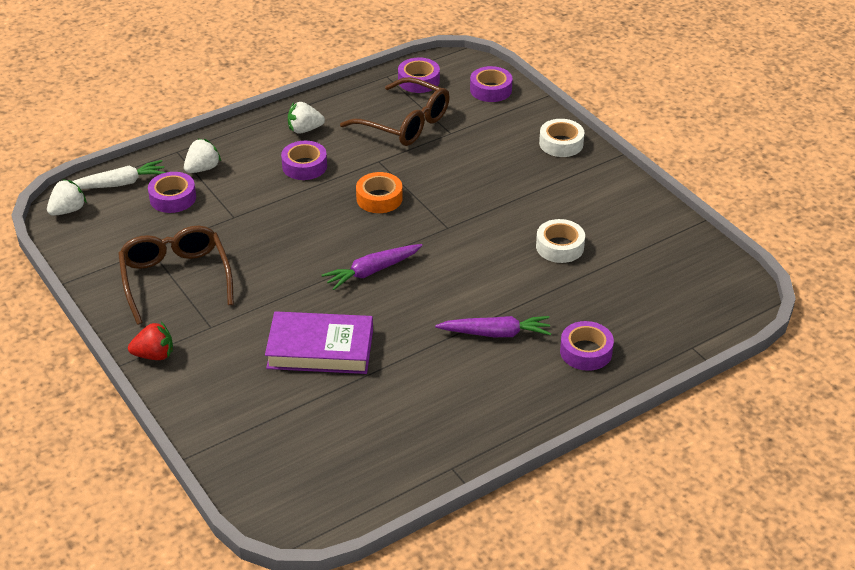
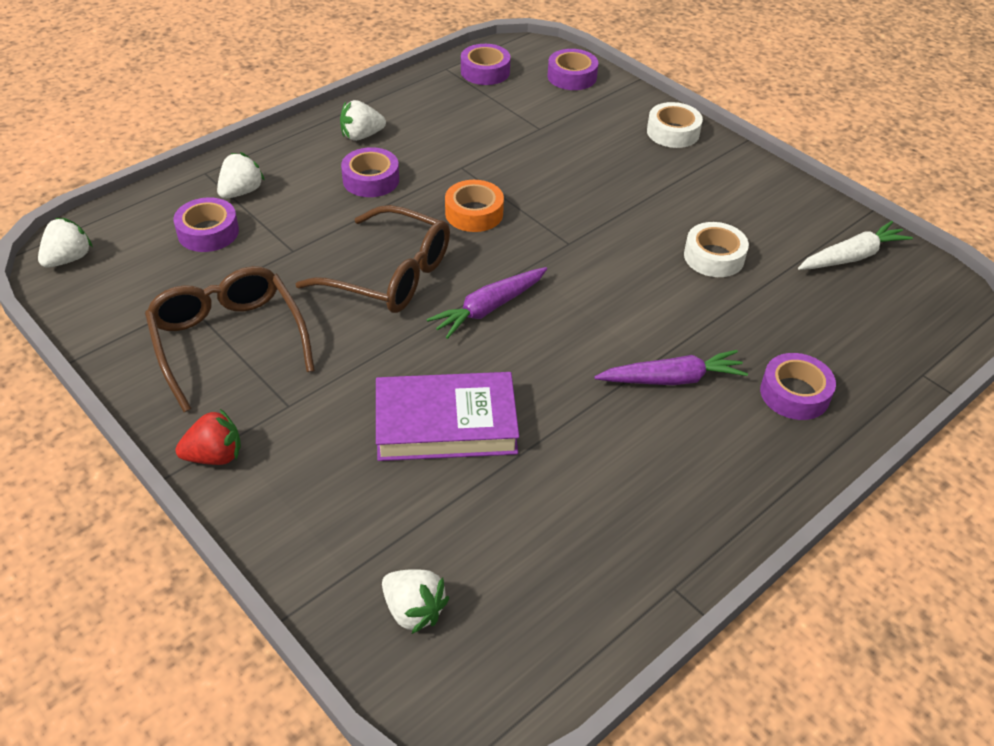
camera: 10 degrees left, 5 degrees up
white carrot [72,160,166,189] -> white carrot moved to [798,221,913,270]
brown glasses [340,77,450,146] -> brown glasses moved to [295,205,450,313]
none -> white strawberry [382,569,449,634]

